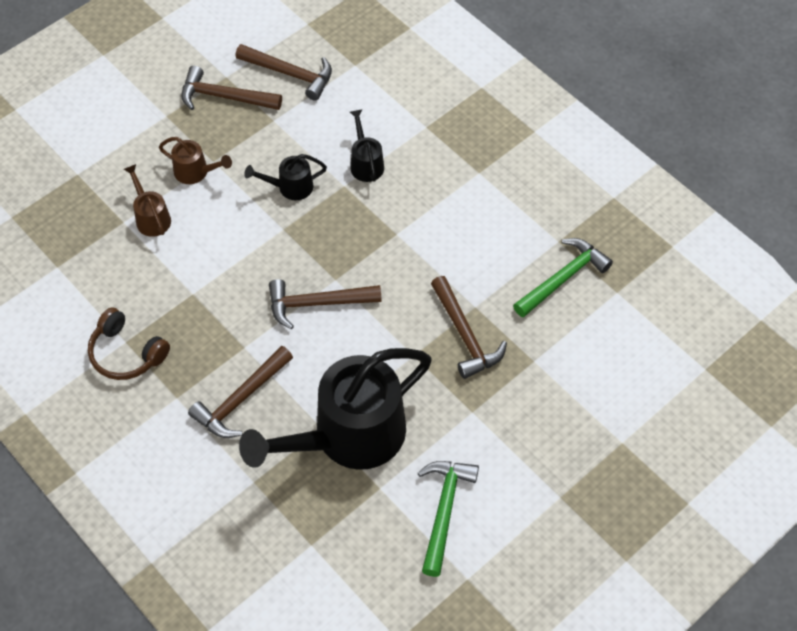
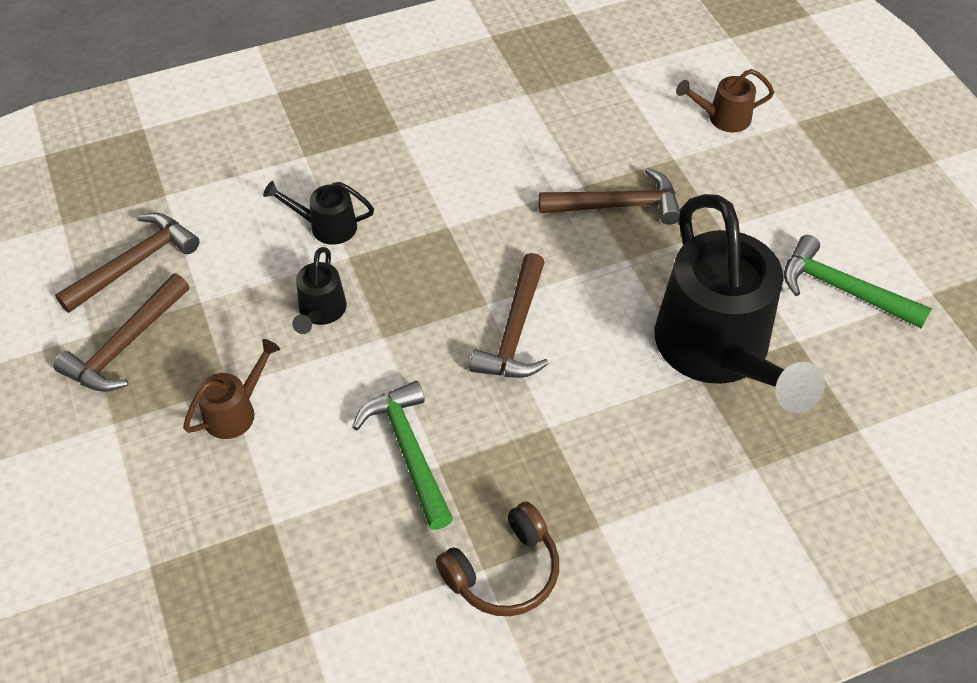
camera: 70 degrees left, 5 degrees down
brown watering can [124,164,171,237] -> brown watering can moved to [676,69,774,132]
brown hammer [188,346,293,438] -> none
green hammer [513,238,613,318] -> green hammer moved to [352,381,453,530]

